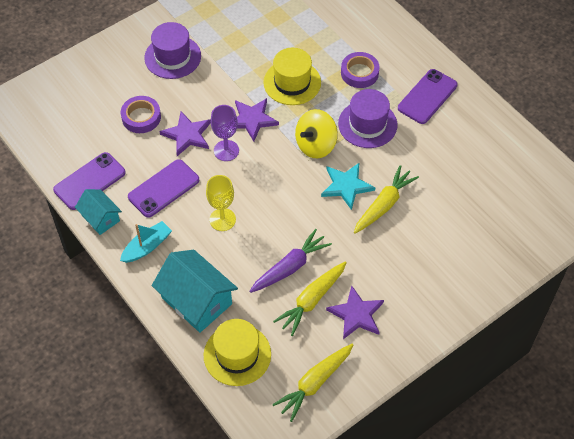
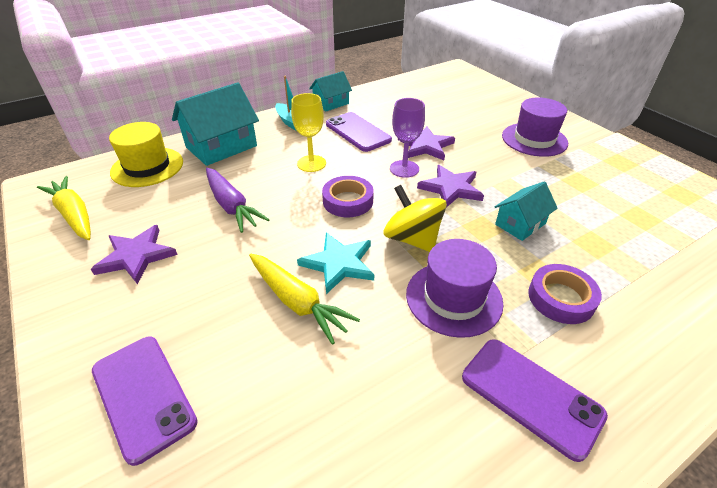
camera: 95 degrees right, 15 degrees down
purple phone [53,152,126,210] -> purple phone moved to [92,336,198,466]
purple tape [121,96,161,133] -> purple tape moved to [322,176,374,217]
yellow hat [263,48,321,105] -> turquoise house [494,181,558,241]
yellow carrot [273,261,347,336] -> none

